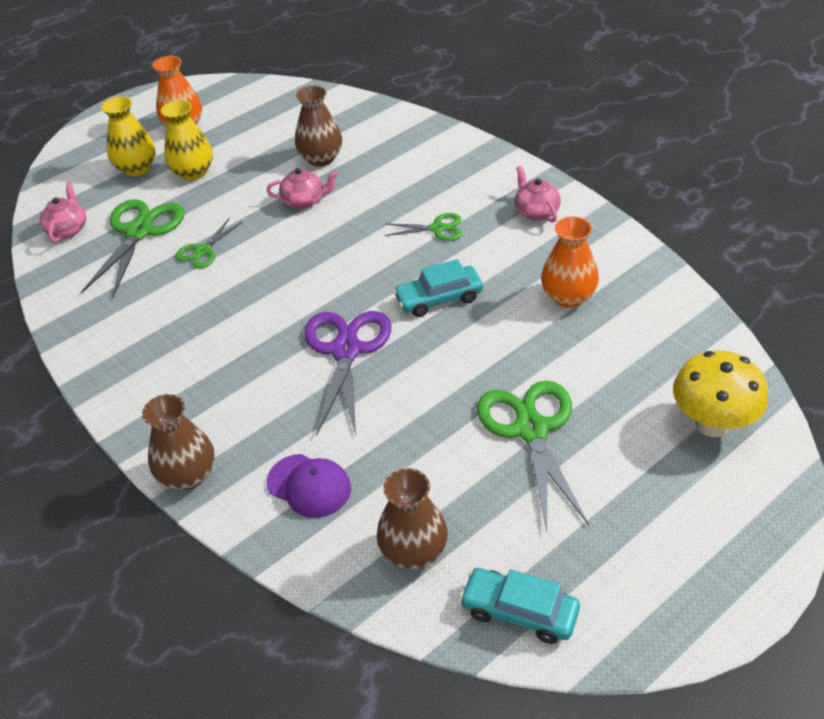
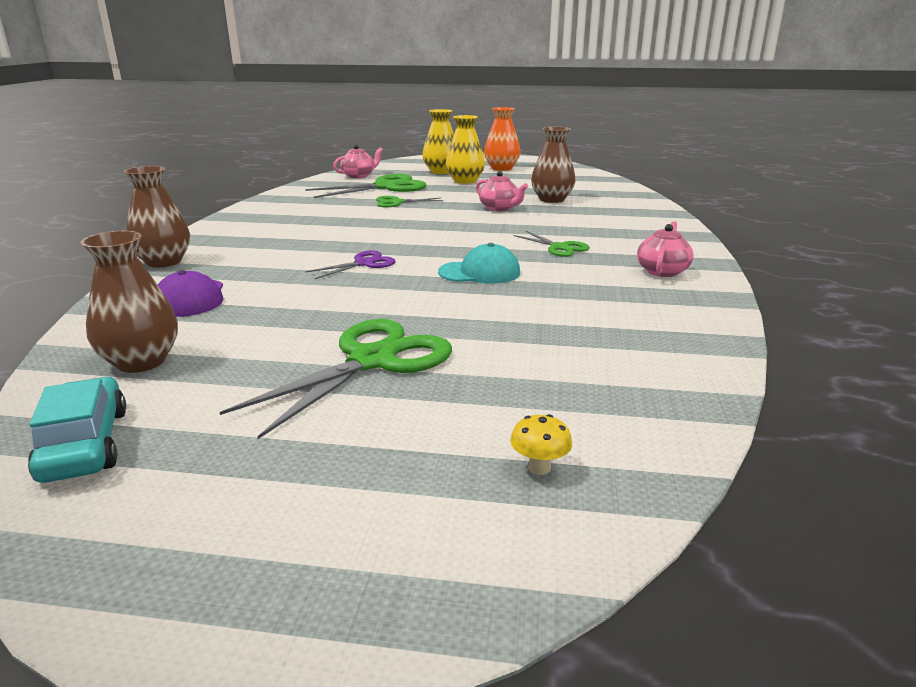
camera: 45 degrees right, 20 degrees down
purple scissors [304,311,391,436] -> purple scissors [305,250,396,279], size x0.53
turquoise car [393,259,483,317] -> turquoise cap [438,243,520,284]
orange vase [541,217,599,308] -> none
yellow mushroom [673,350,768,437] -> yellow mushroom [510,414,572,475], size x0.41

